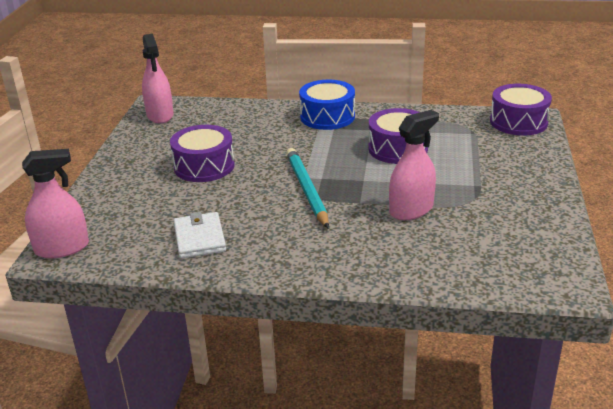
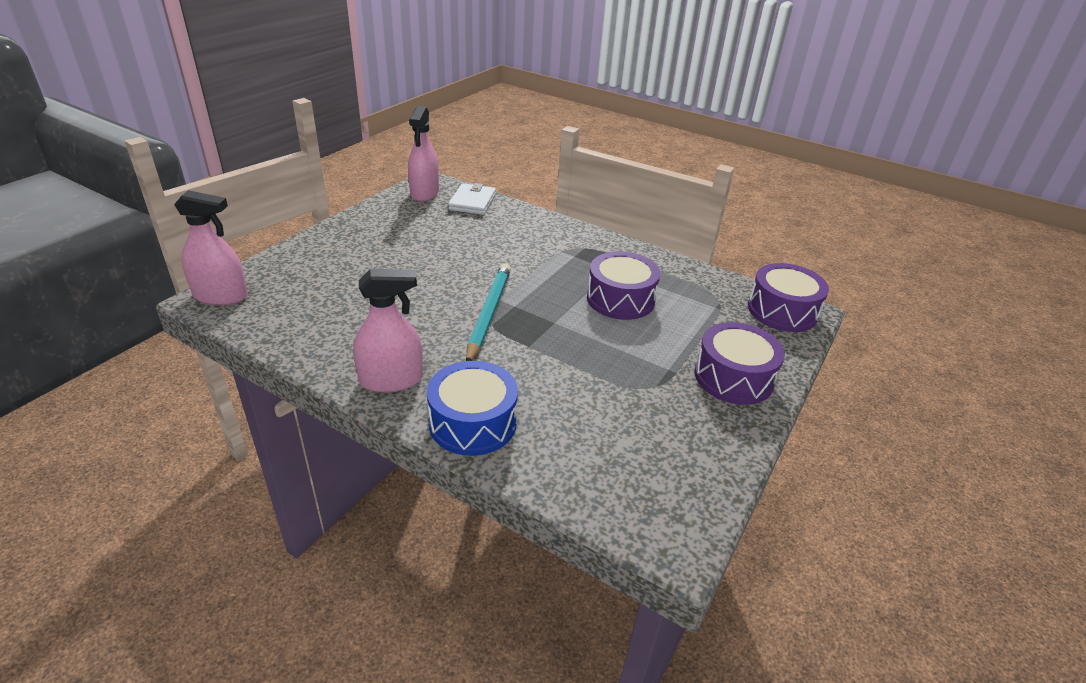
camera: 20 degrees right, 5 degrees up
purple drum [170,125,235,182] -> purple drum moved to [695,322,785,405]
white wallet [174,212,226,259] -> white wallet moved to [448,183,496,215]
blue drum [299,80,355,130] -> blue drum moved to [427,361,518,456]
pink spray bottle [389,110,439,220] -> pink spray bottle moved to [353,269,423,393]

